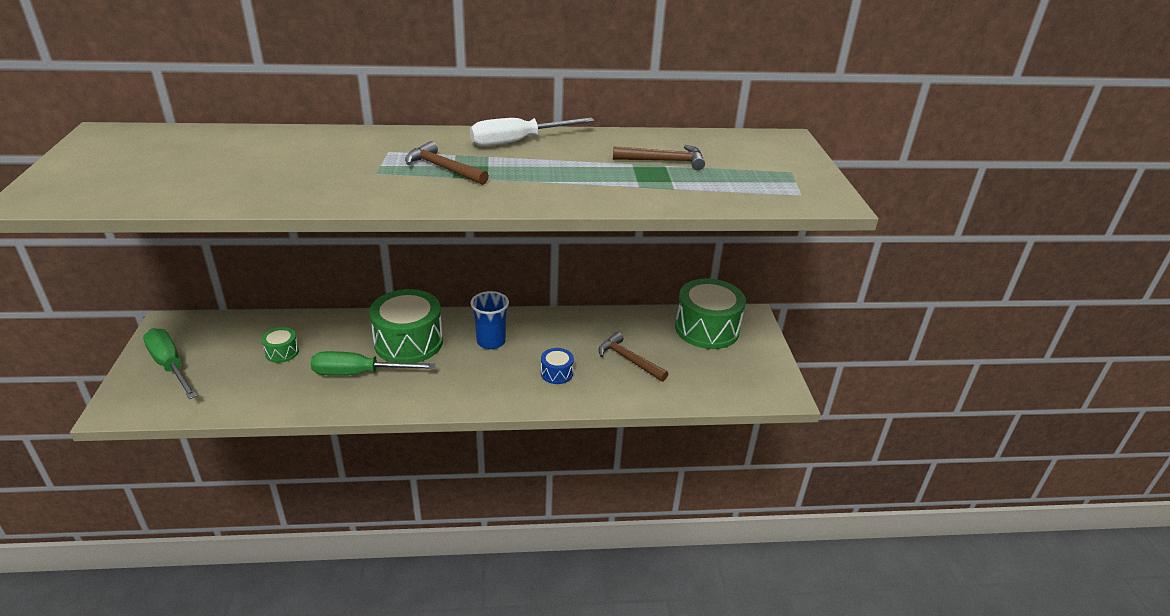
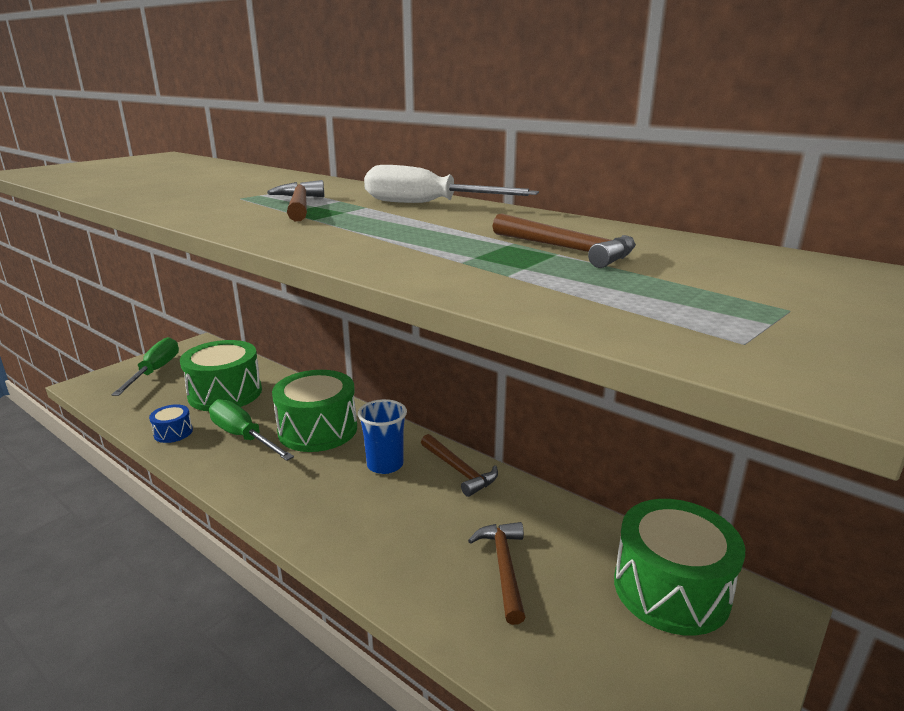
camera: 45 degrees right, 10 degrees down
green drum [261,327,299,363] -> green drum [180,340,262,411], size x2.17
blue drum [541,348,574,384] -> blue drum moved to [149,404,193,443]
none -> brown hammer [421,434,498,497]

